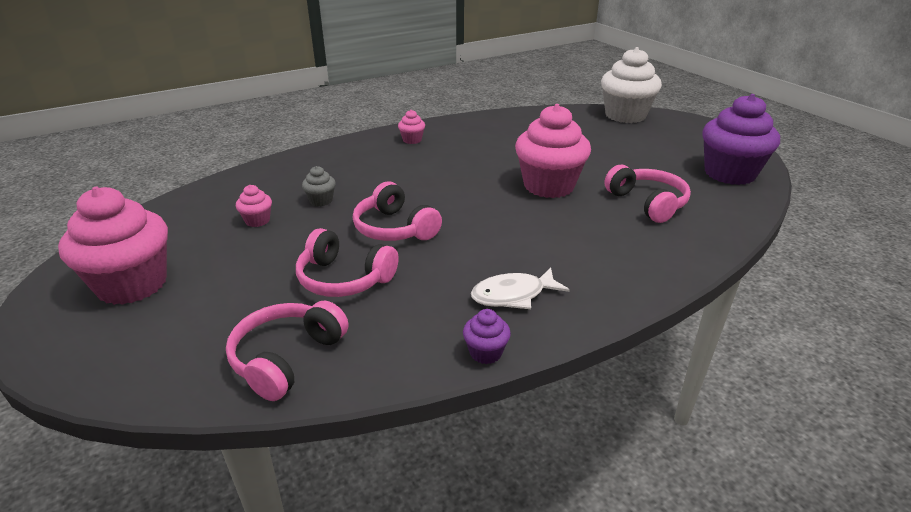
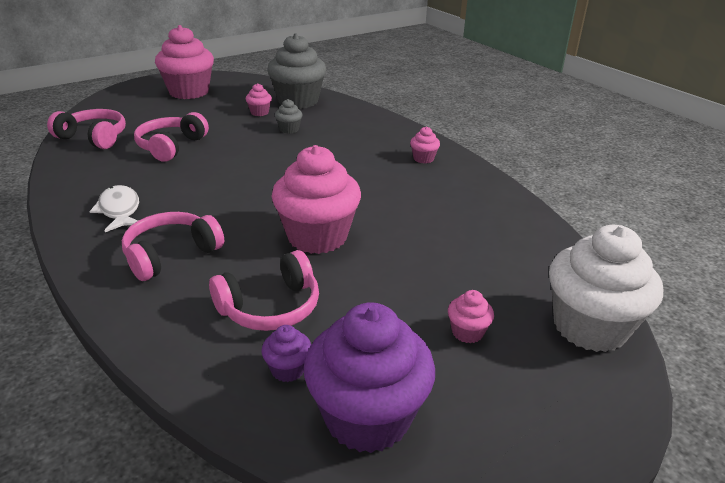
camera: 85 degrees right, 0 degrees up
pink headphones [353,181,442,241] -> pink headphones moved to [122,212,224,281]
purple cupcake [463,309,511,364] -> purple cupcake moved to [261,325,311,382]
none -> grey cupcake [267,33,326,109]
none -> pink cupcake [448,290,494,343]

